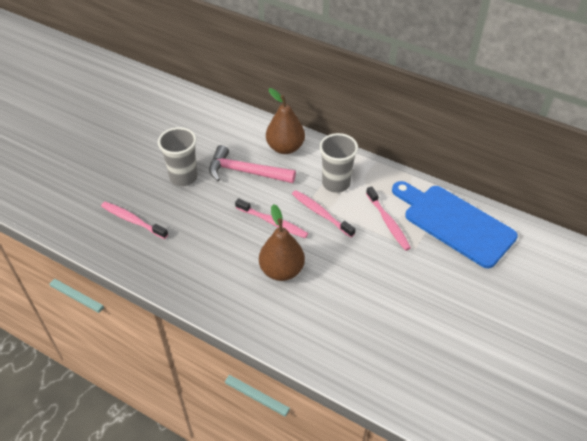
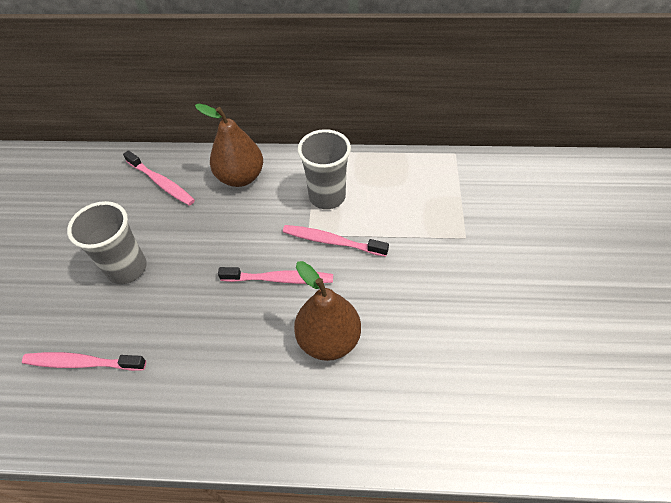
camera: 25 degrees left, 5 degrees up
pink hammer [209,145,296,183] -> none
pink toothbrush [366,186,411,251] -> pink toothbrush moved to [123,150,195,206]
blue cutting board [392,181,518,268] -> none

